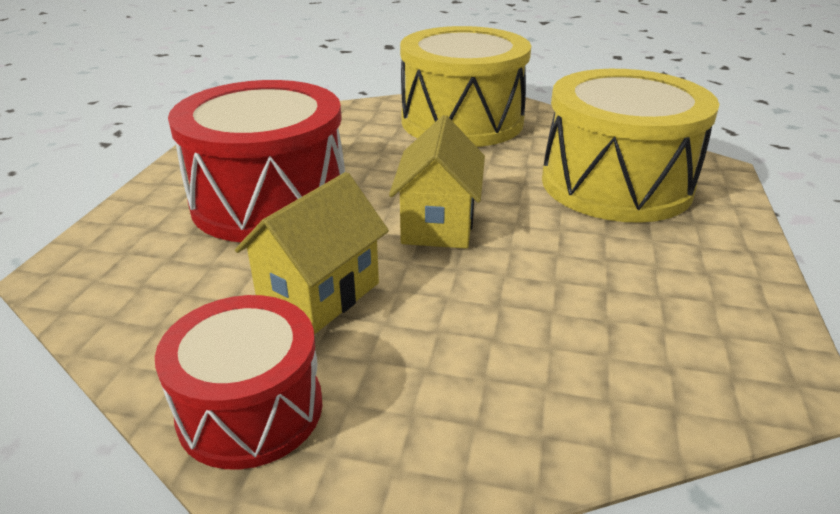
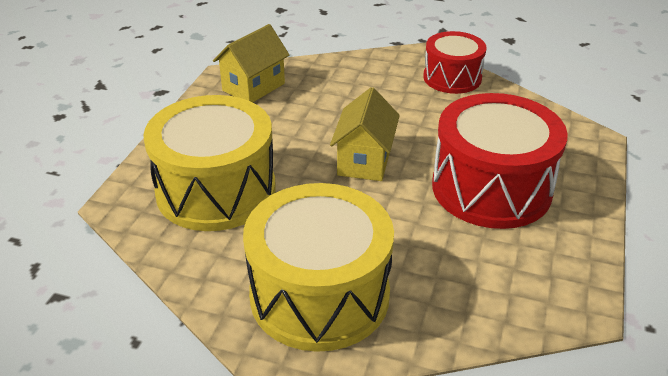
camera: 175 degrees left, 5 degrees up
yellow house [235,172,389,334] -> yellow house moved to [213,24,289,102]

